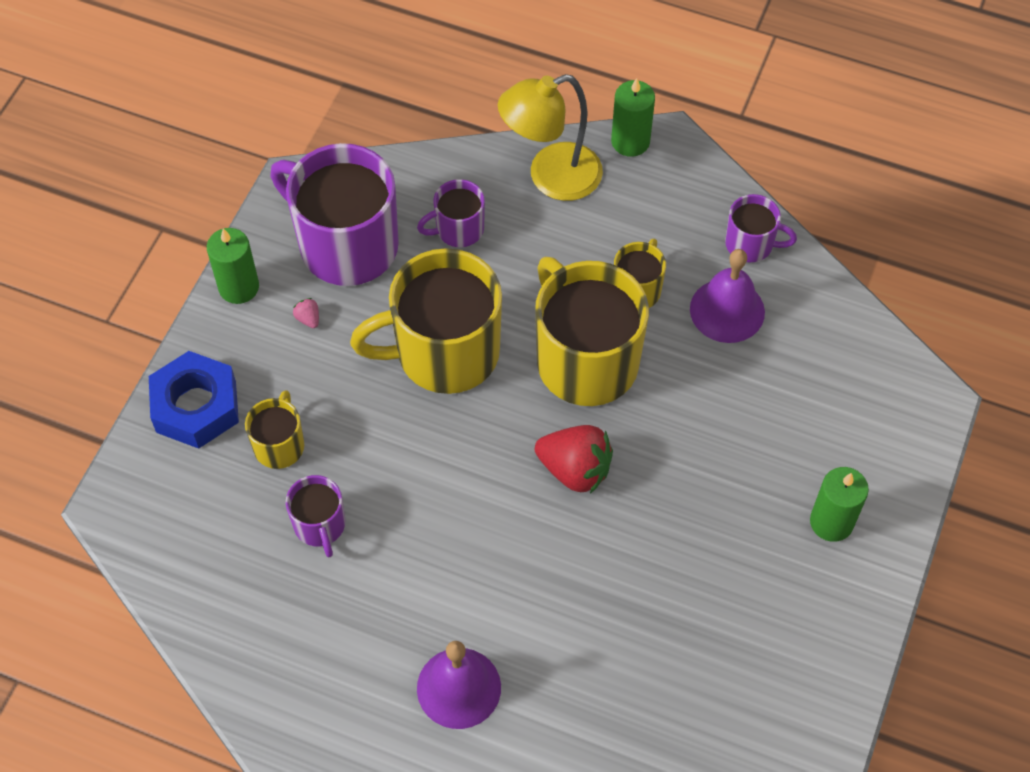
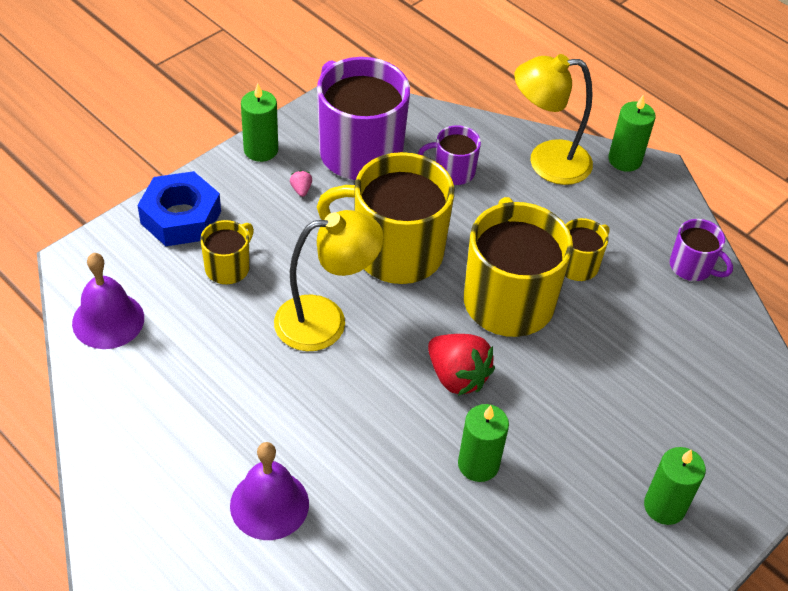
camera: 20 degrees right, 10 degrees down
purple mug [286,475,345,557] -> none
purple bell [690,249,765,343] -> purple bell moved to [72,253,144,349]
none -> yellow lamp [274,210,384,351]
none -> green candle [458,404,509,482]

